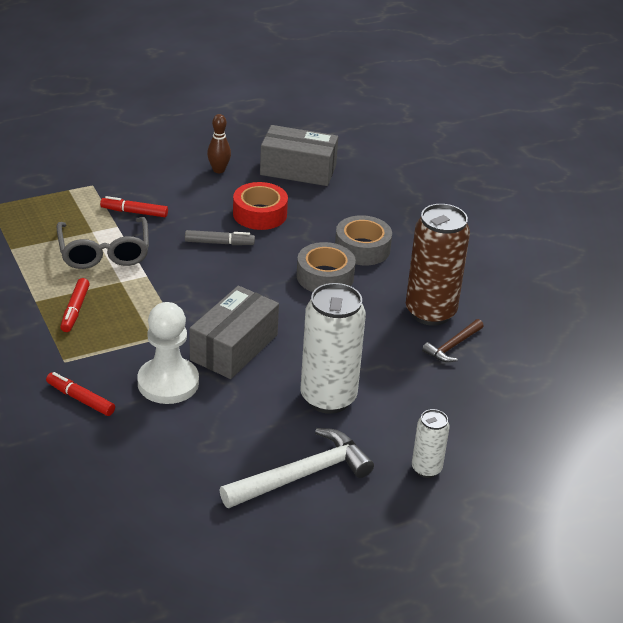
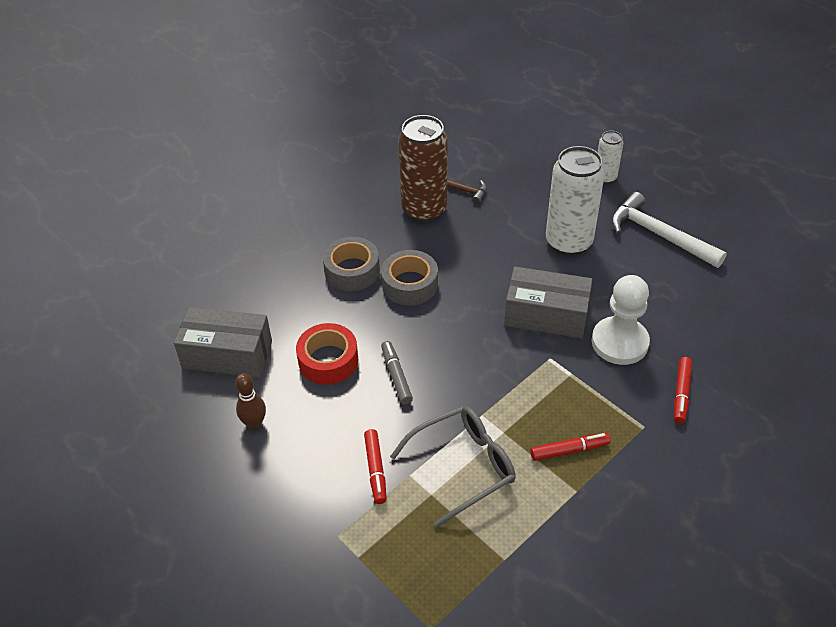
camera: 105 degrees left, 10 degrees up
grey box [260,125,338,186] -> grey box turned 75 degrees counterclockwise [174,307,272,377]

